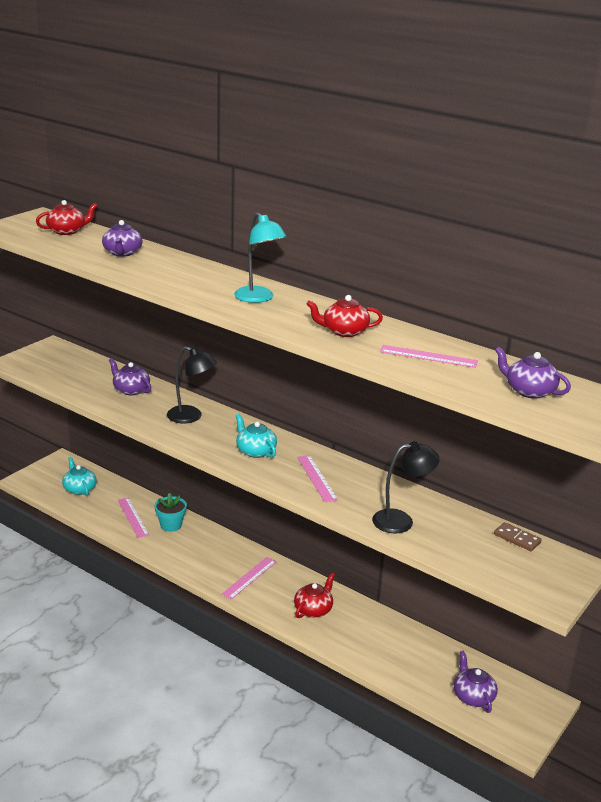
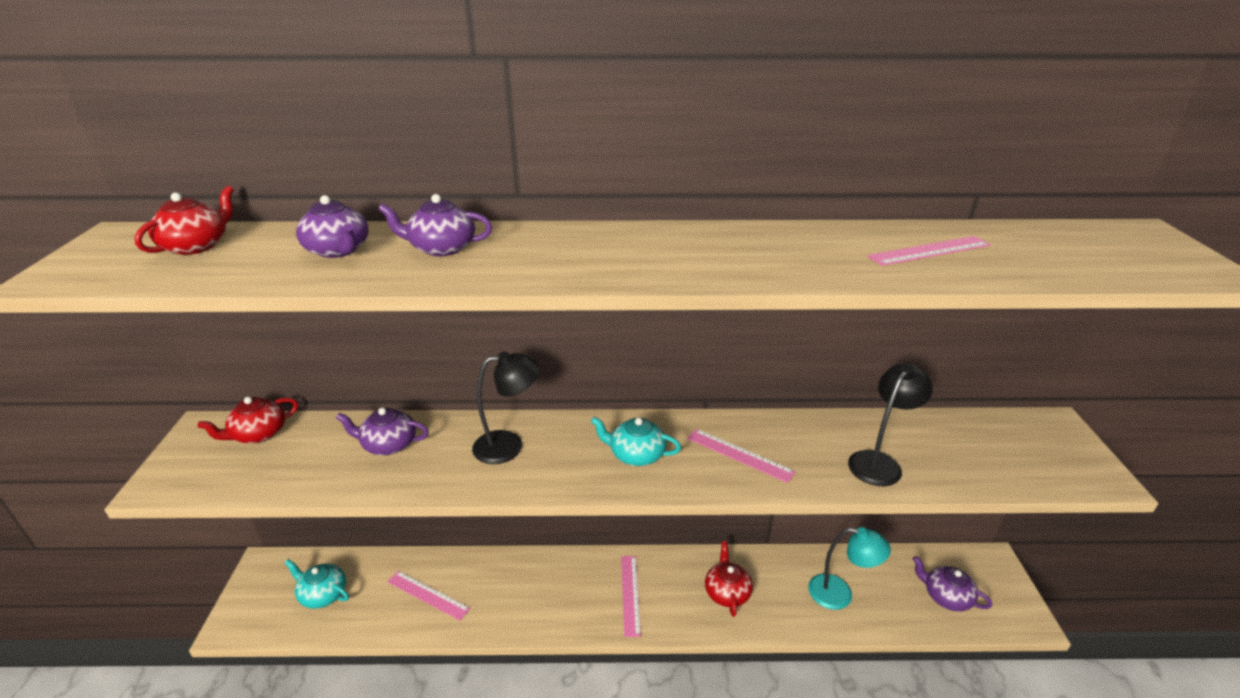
camera: 35 degrees left, 5 degrees up
turquoise flower pot [154,493,187,532] -> none
turquoise lamp [234,212,287,303] -> turquoise lamp moved to [808,527,891,610]
red teapot [307,295,383,337] -> red teapot moved to [198,397,298,443]
brown domino [494,522,542,551] -> none
purple teapot [495,347,571,399] -> purple teapot moved to [378,194,492,256]

